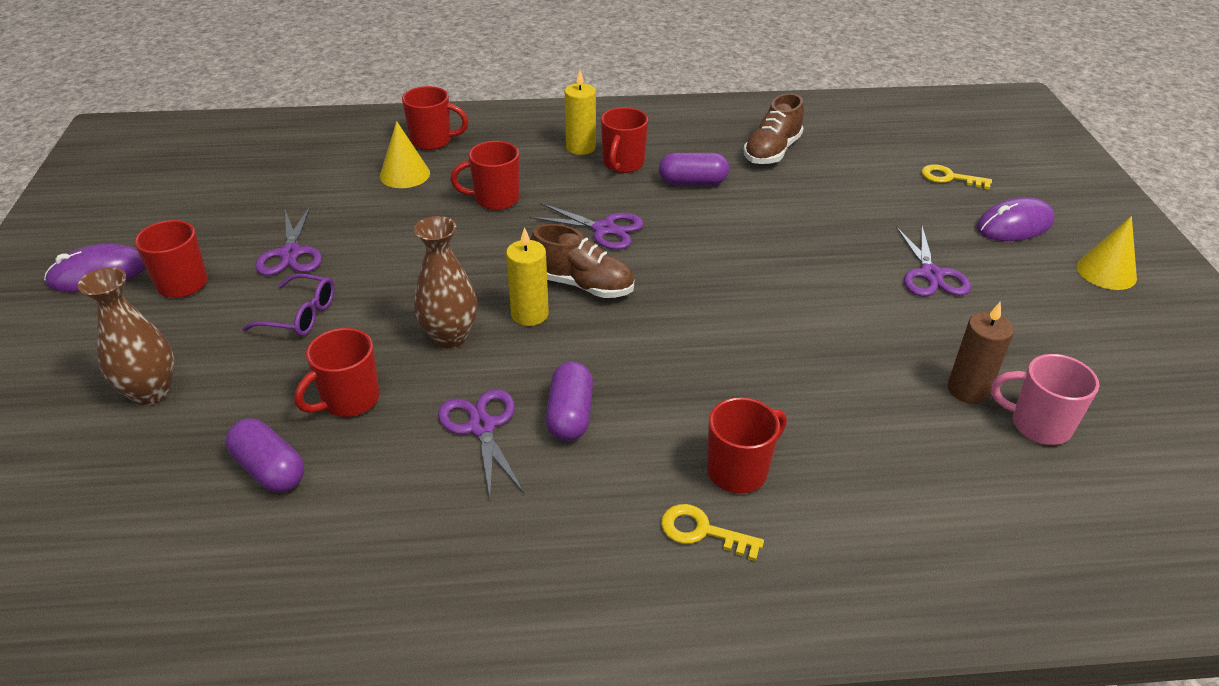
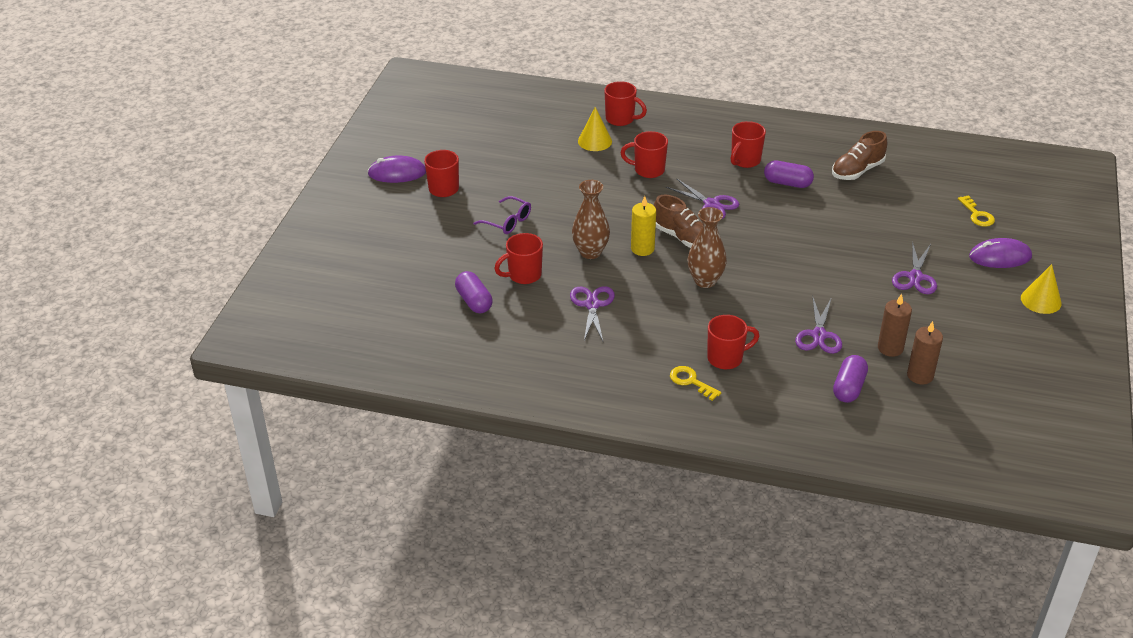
camera: 20 degrees right, 0 degrees up
brown vase [78,267,174,406] -> brown vase moved to [687,207,727,288]
purple scissors [255,206,322,276] -> purple scissors moved to [795,297,842,354]
purple capsule [546,361,593,441] -> purple capsule moved to [833,355,868,403]
yellow candle [565,70,596,155] -> none
yellow key [922,164,992,190] -> yellow key turned 150 degrees counterclockwise [958,195,995,227]
pink mug [991,354,1099,445] -> brown candle [907,321,943,384]

